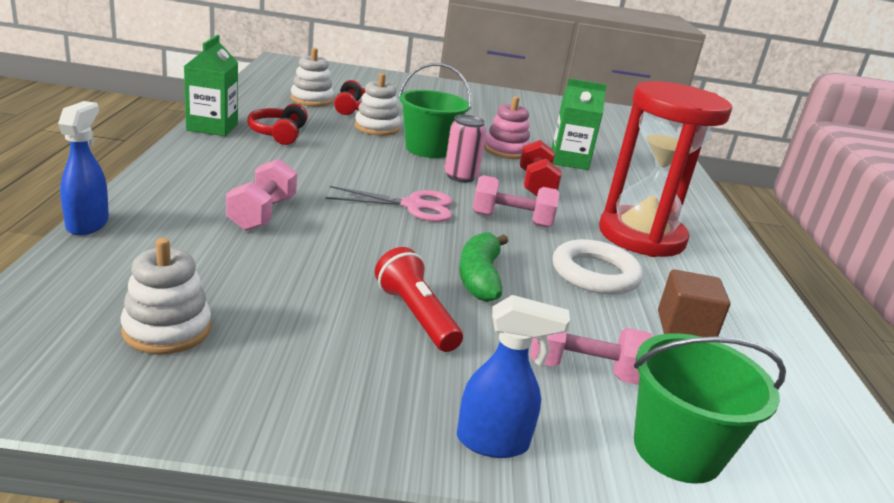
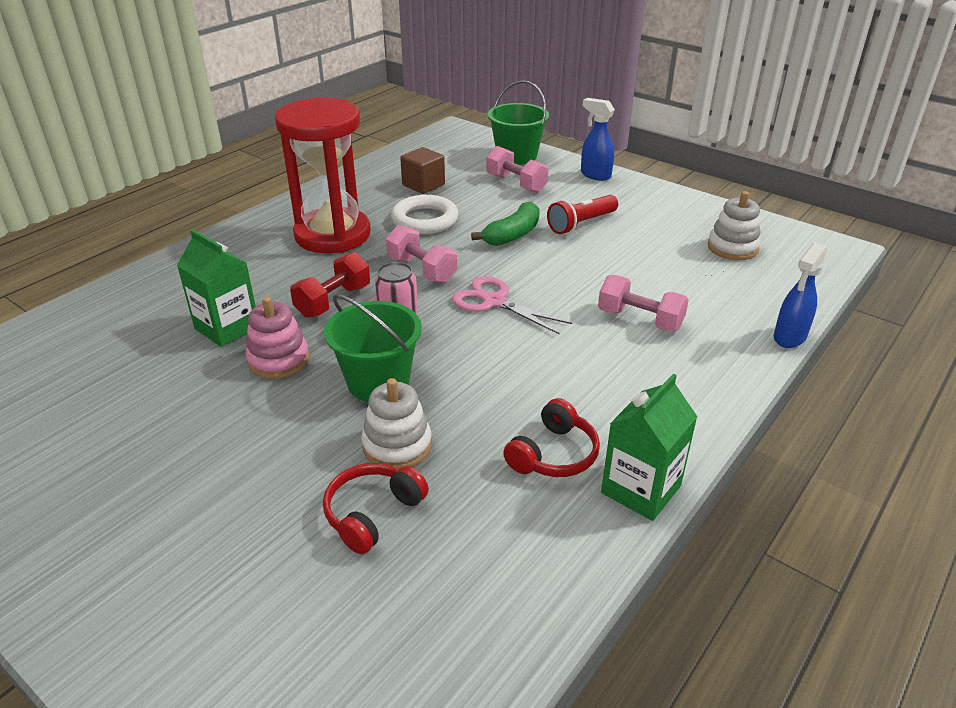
camera: 140 degrees left, 10 degrees up
pink dumbbell [226,159,297,231] -> pink dumbbell turned 75 degrees clockwise [598,275,689,332]
white stacking toy [290,48,334,107] -> none
red flashlight [375,247,463,352] -> red flashlight turned 45 degrees clockwise [547,195,618,234]

